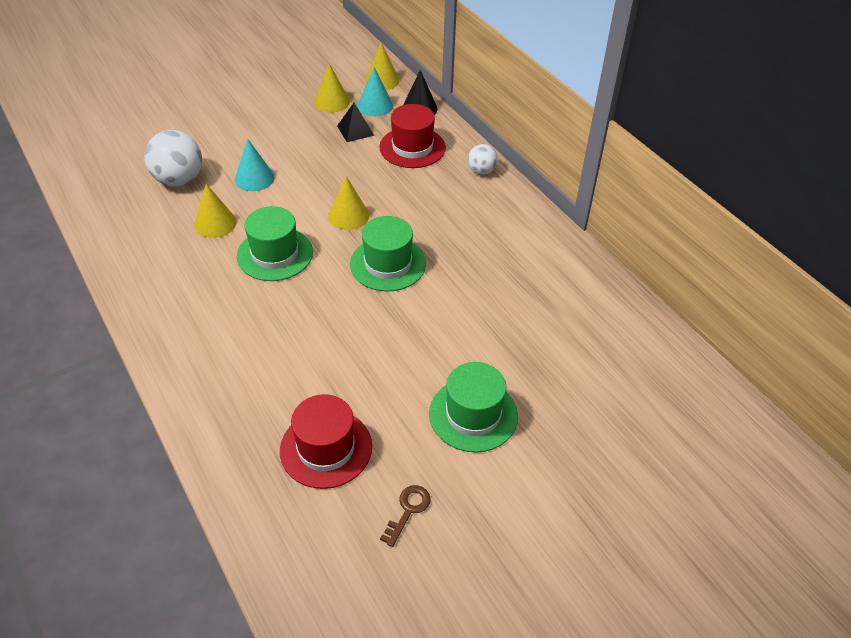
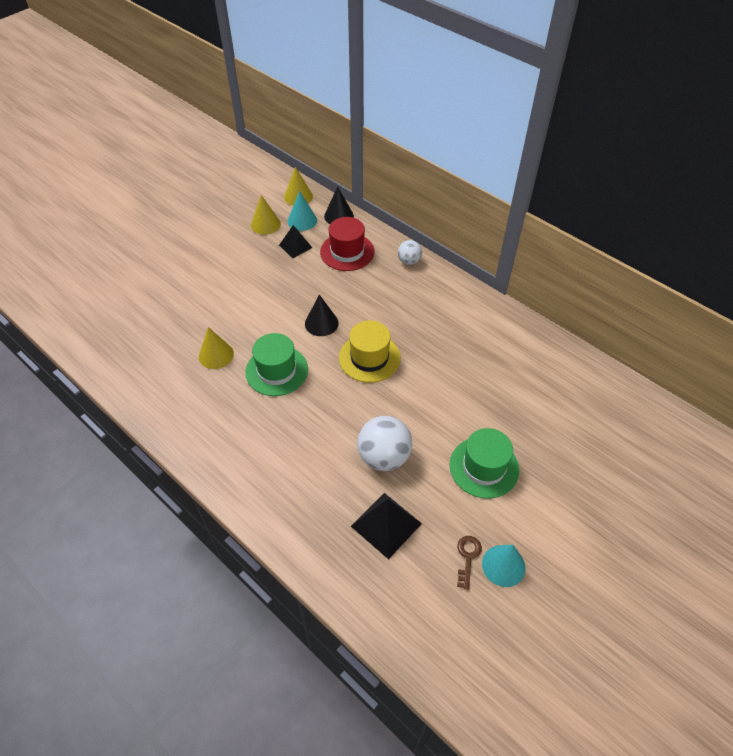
camera: 15 degrees left, 5 degrees up
white ball [144,130,202,186] -> white ball moved to [357,416,412,471]
turquoise cone [235,139,275,191] -> turquoise cone moved to [482,545,525,587]
red hat [280,394,372,489] -> black pyramid [351,493,422,559]
yellow cone [328,176,369,230] -> black cone [305,295,338,336]
green hat [350,216,426,291] -> yellow hat [339,321,401,383]

